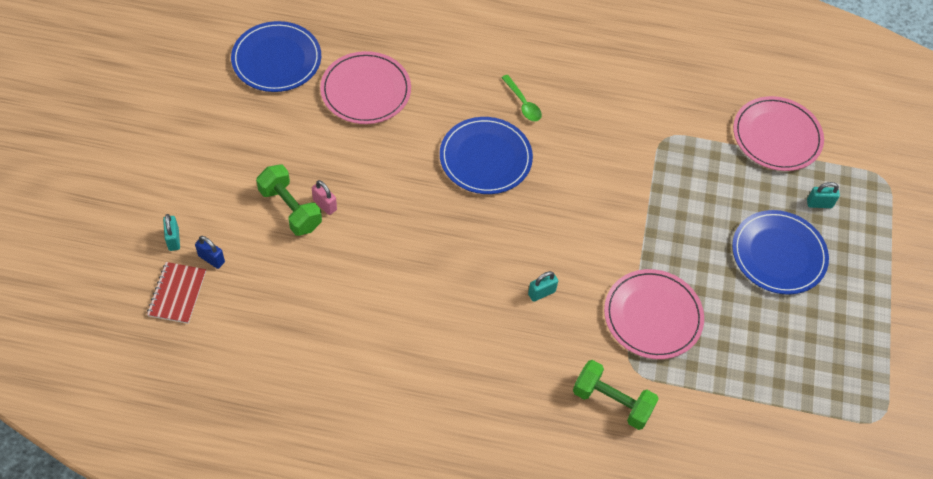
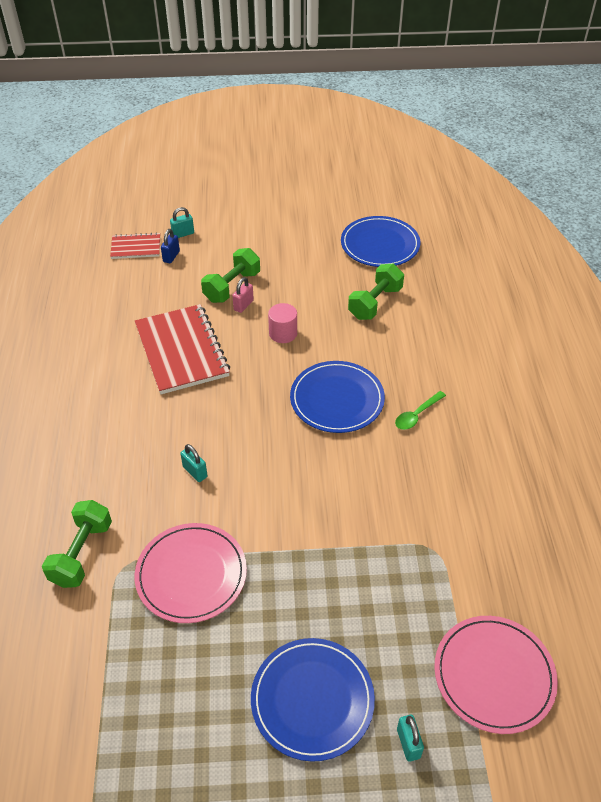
camera: 80 degrees right, 10 degrees down
pink plate [320,51,411,124] -> green dumbbell [348,264,404,320]
none -> red notebook [135,304,230,394]
none -> pink cylinder [268,303,297,343]

